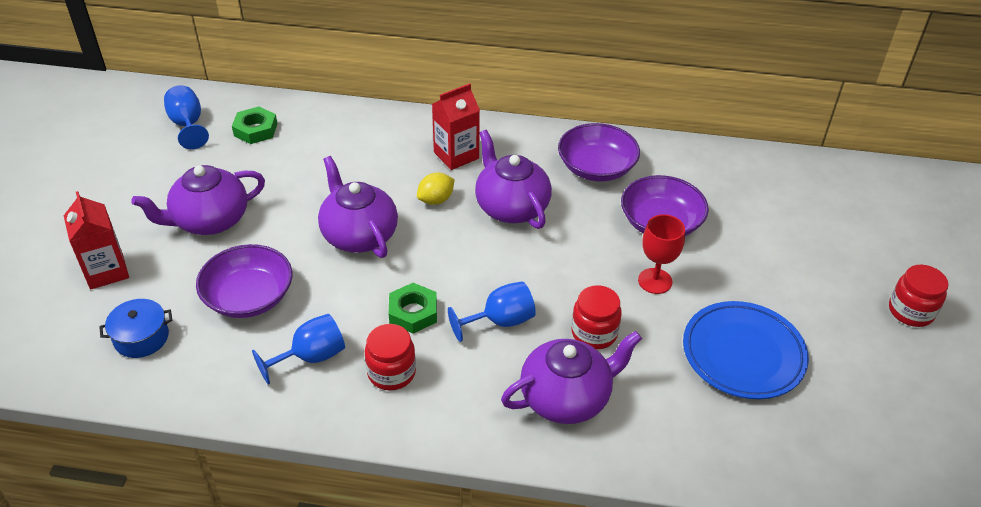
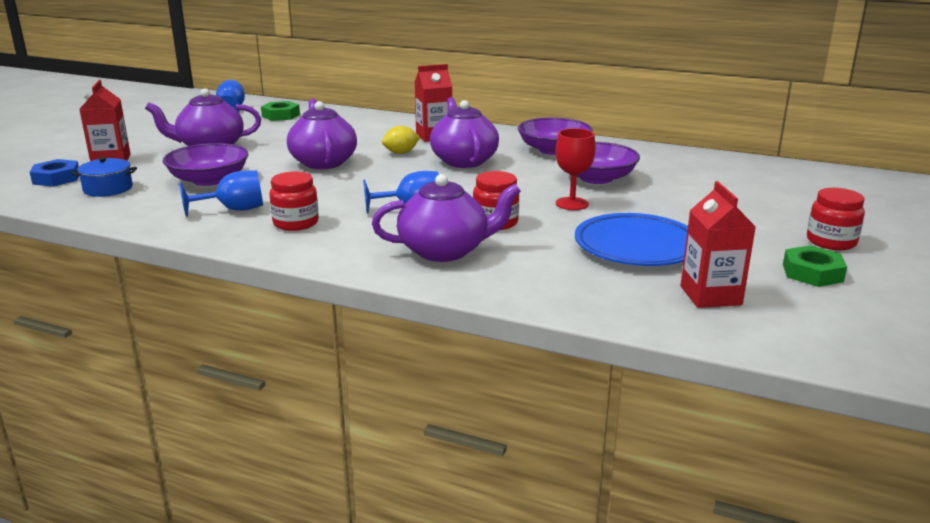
camera: 15 degrees right, 20 degrees down
green nut [388,283,437,333] -> green nut moved to [783,245,847,287]
none -> blue nut [30,159,79,187]
none -> red carton [680,181,756,308]

